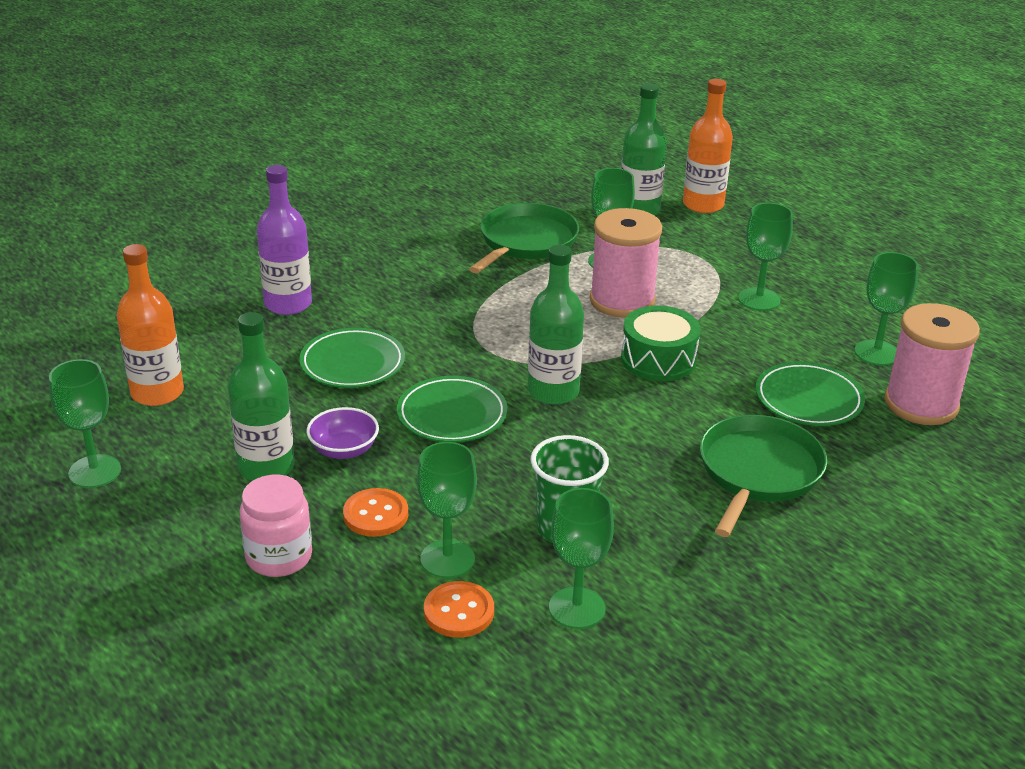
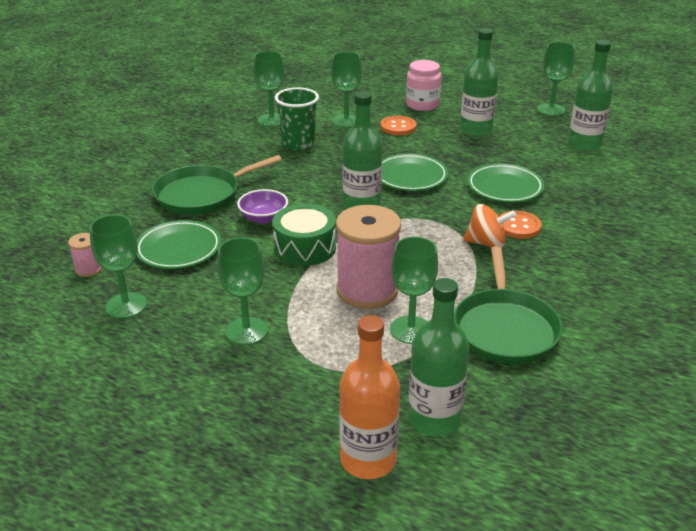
camera: 155 degrees right, 0 degrees up
orange bottle [117,244,184,406] -> green bottle [568,40,613,151]
purple bottle [257,165,312,315] -> none
purple bowl [307,407,379,459] -> purple bowl moved to [237,189,288,224]
orange button [424,581,494,638] -> orange button moved to [499,211,542,239]
green pan [700,415,827,537] -> green pan turned 60 degrees clockwise [152,155,282,215]
pink spool [884,303,980,425] -> pink spool [68,233,102,277], size x0.45
none -> orange spinning top [463,204,516,248]

